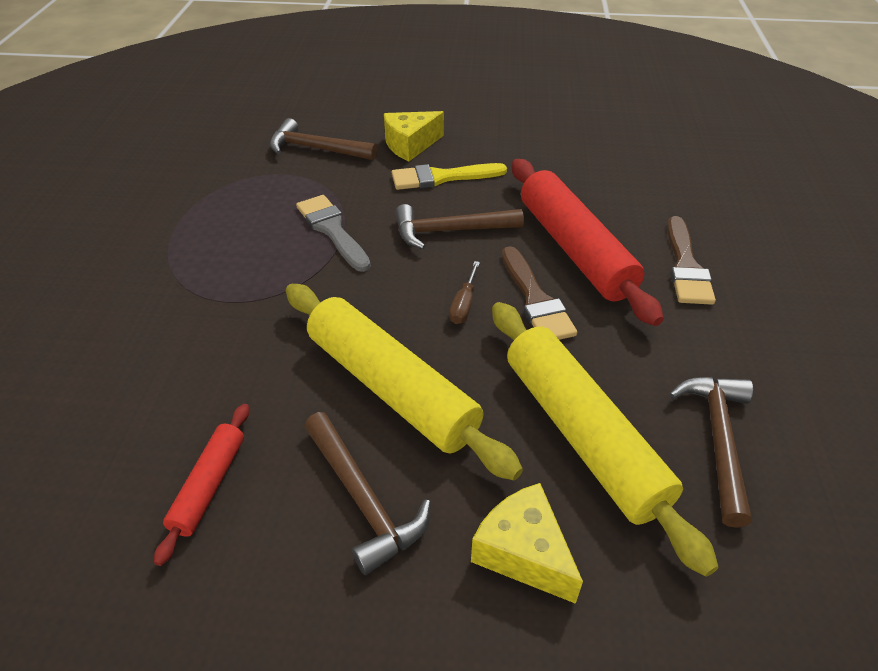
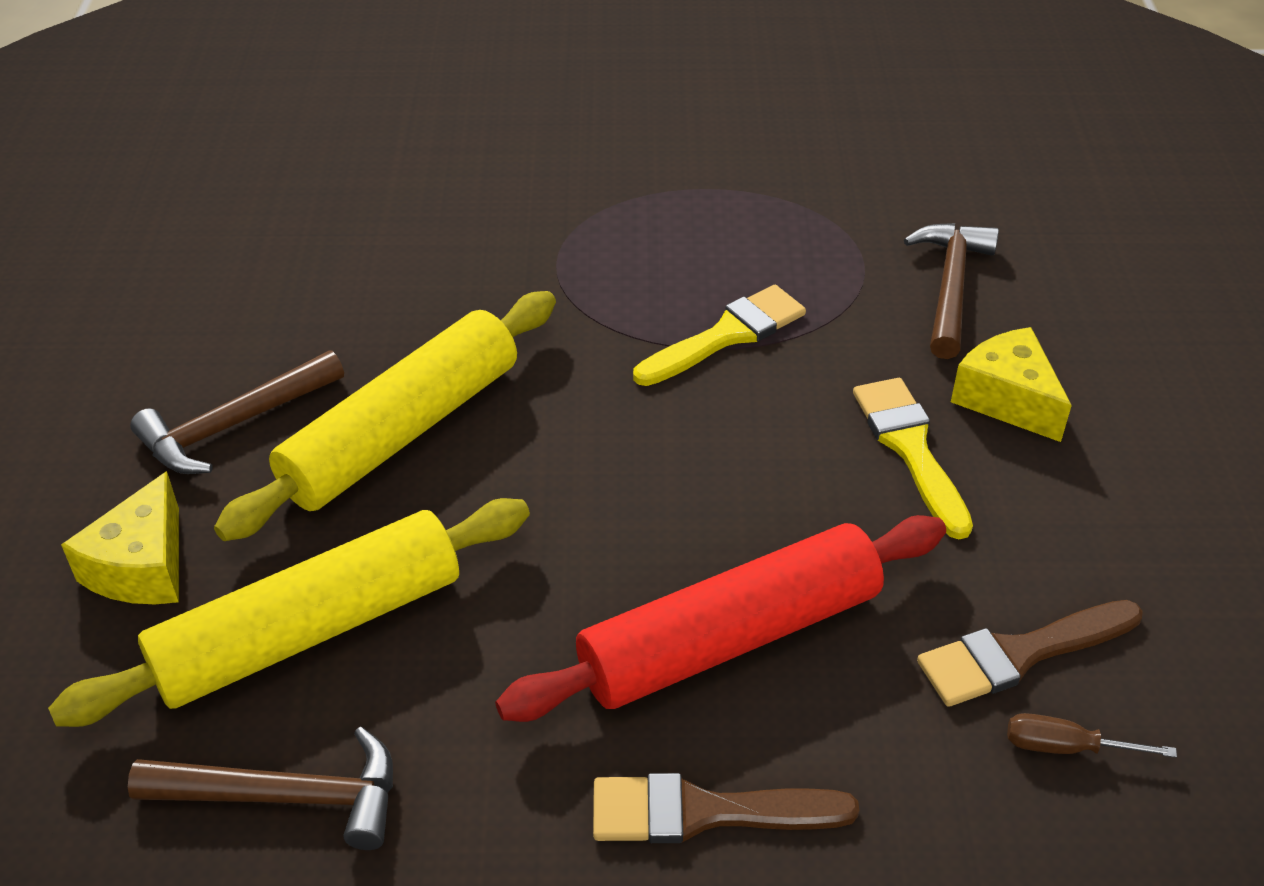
camera: 85 degrees right, 0 degrees up
red rolling pin [154,404,249,566] -> none
grey brush [296,195,371,272] -> yellow brush [633,285,806,386]
brown hammer [395,204,524,249] -> none
brown screwdriver [449,261,480,324] -> brown screwdriver moved to [1007,713,1177,758]
yellow cheese [471,483,583,604] -> yellow cheese turned 150 degrees clockwise [61,471,179,604]
brown brush [502,246,577,340] -> brown brush moved to [917,600,1143,707]

